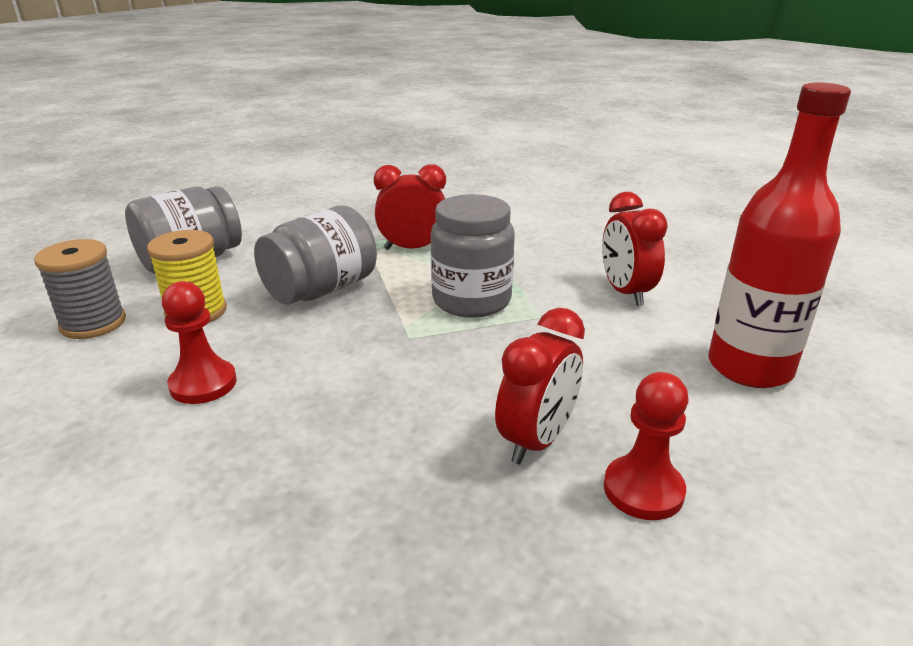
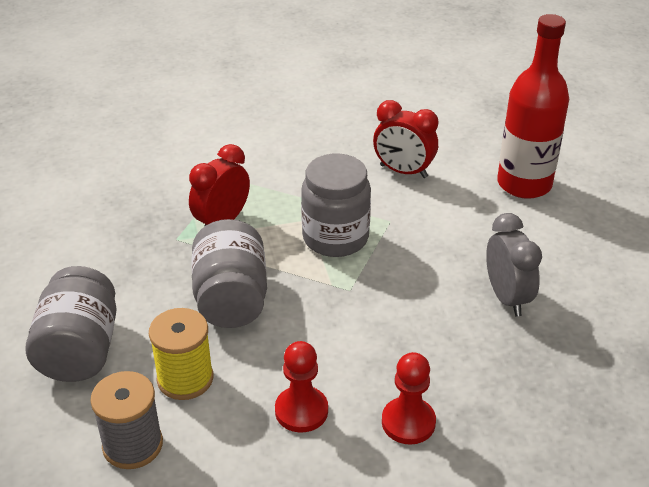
camera: 50 degrees left, 10 degrees up
red clock [495,308,585,464] -> grey clock [486,213,542,316]
red pawn [604,372,688,520] -> red pawn moved to [382,352,436,444]

